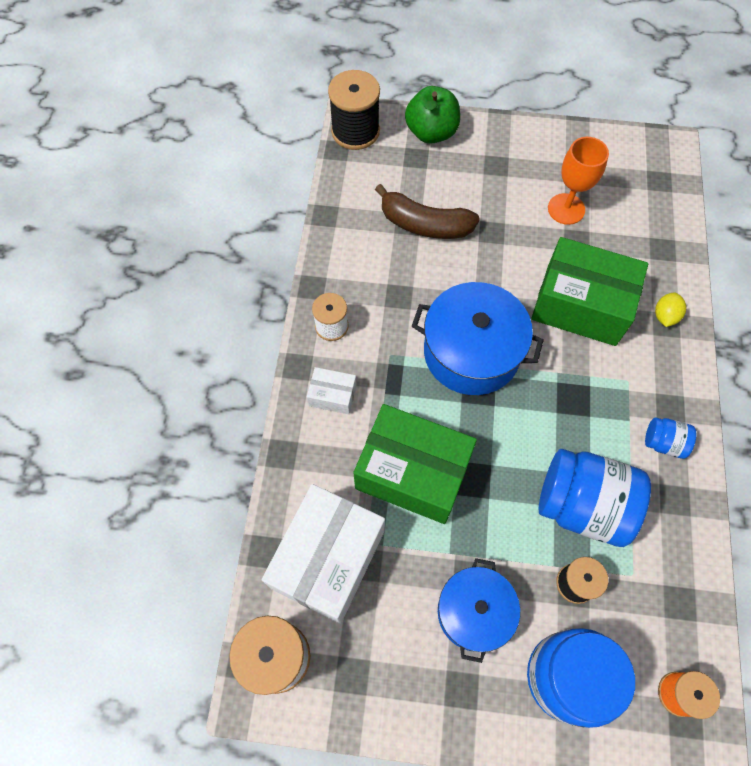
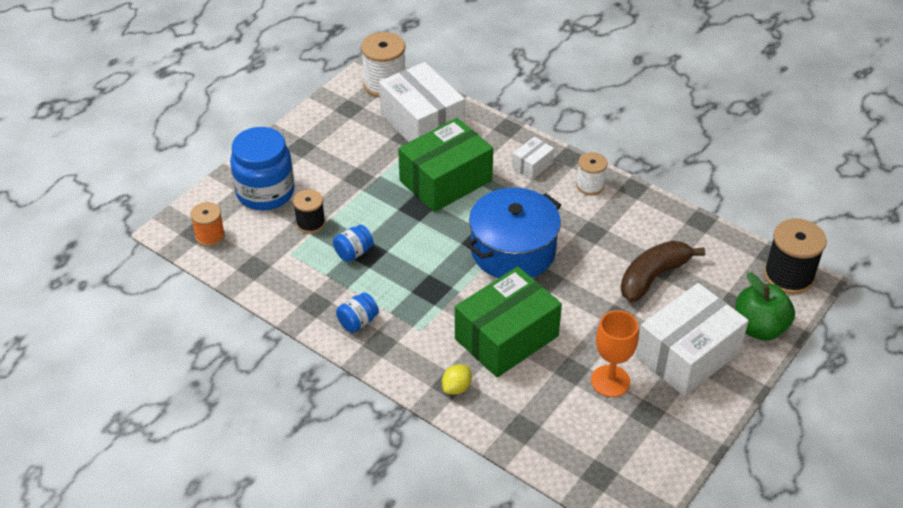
camera: 120 degrees right, 20 degrees down
blue pot [438,558,520,663] -> none
blue jar [539,449,651,547] -> blue jar [333,224,374,262], size x0.47
yellow lemon [655,292,686,327] -> yellow lemon turned 75 degrees clockwise [442,364,472,395]
none -> white box [636,283,749,396]

